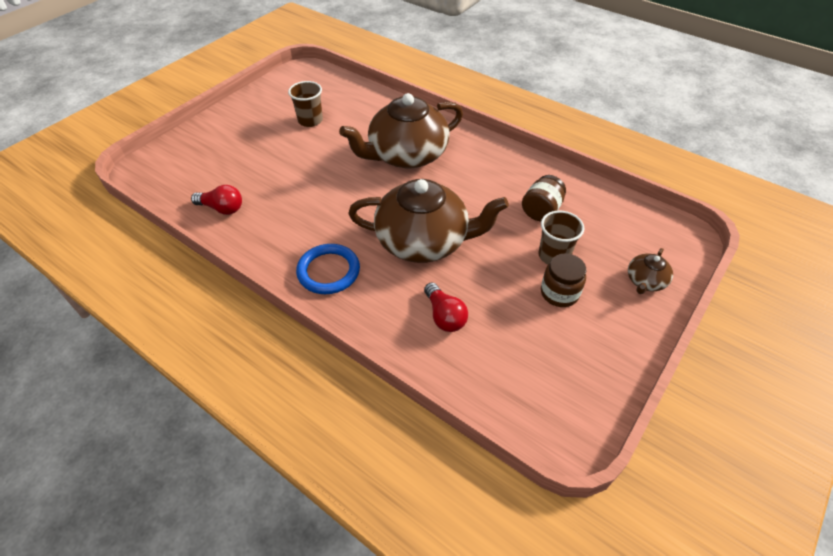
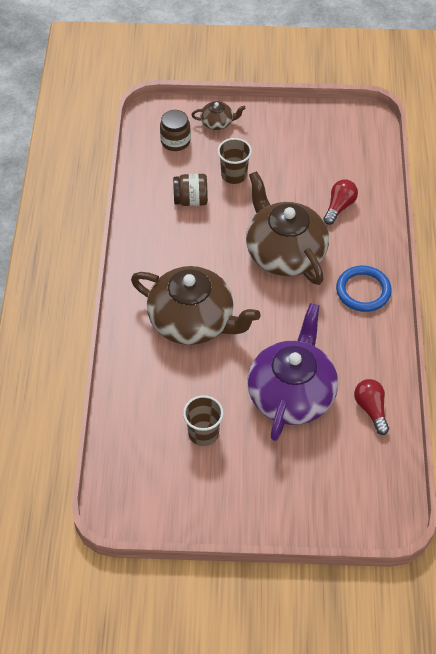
camera: 125 degrees left, 5 degrees up
brown jar [541,253,586,307] -> brown jar moved to [160,110,191,151]
none -> purple teapot [247,303,338,441]

